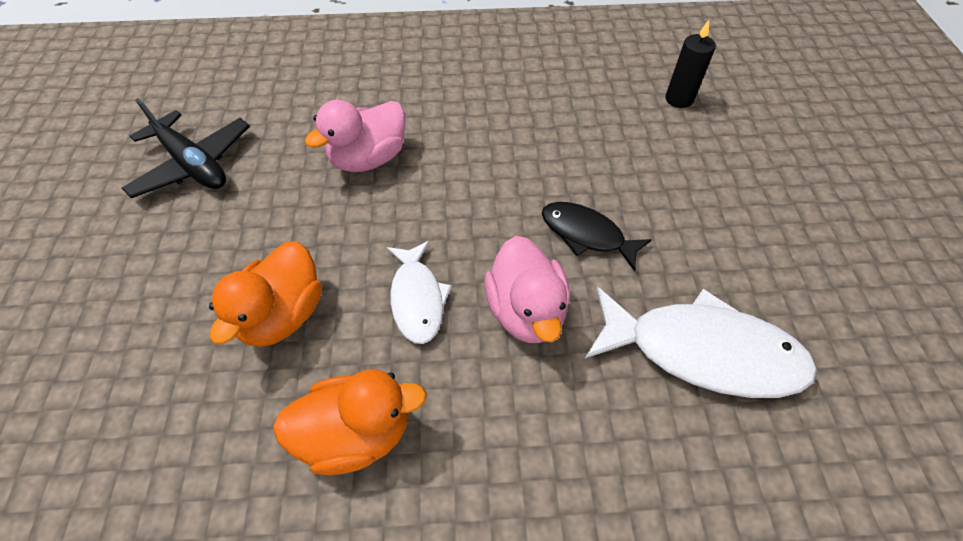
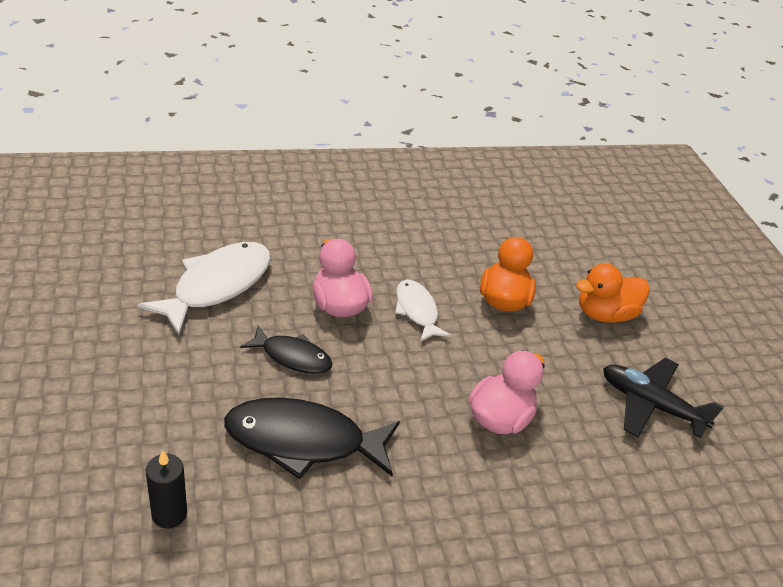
camera: 165 degrees right, 15 degrees down
orange duck [273,369,427,475] -> orange duck moved to [576,263,650,323]
white fish [585,287,817,398] -> white fish turned 120 degrees clockwise [137,242,271,335]
none -> black fish [224,397,400,479]

